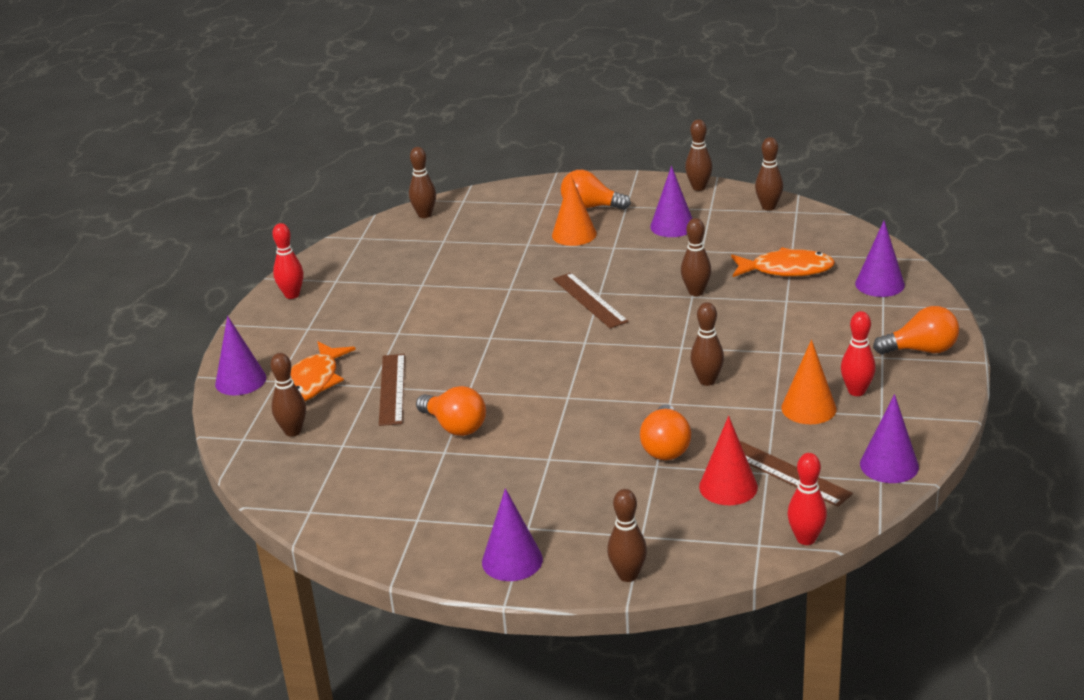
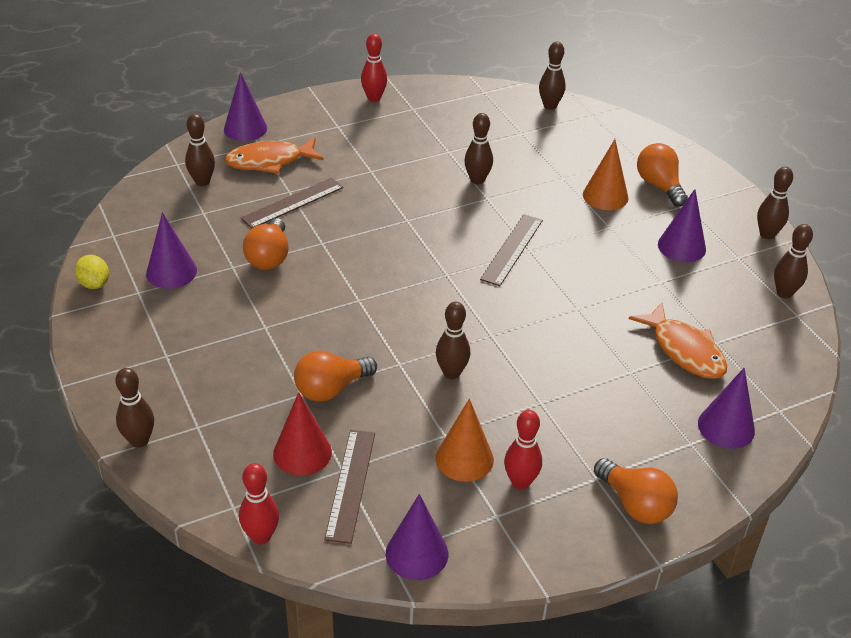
camera: 50 degrees right, 10 degrees up
purple cone [482,488,543,581] -> purple cone moved to [146,212,197,289]
brown bowling pin [681,218,711,296] -> brown bowling pin moved to [464,113,493,184]
none -> yellow lemon [75,255,109,289]

